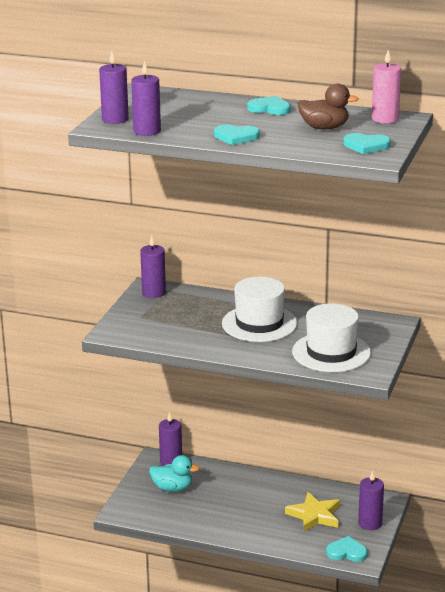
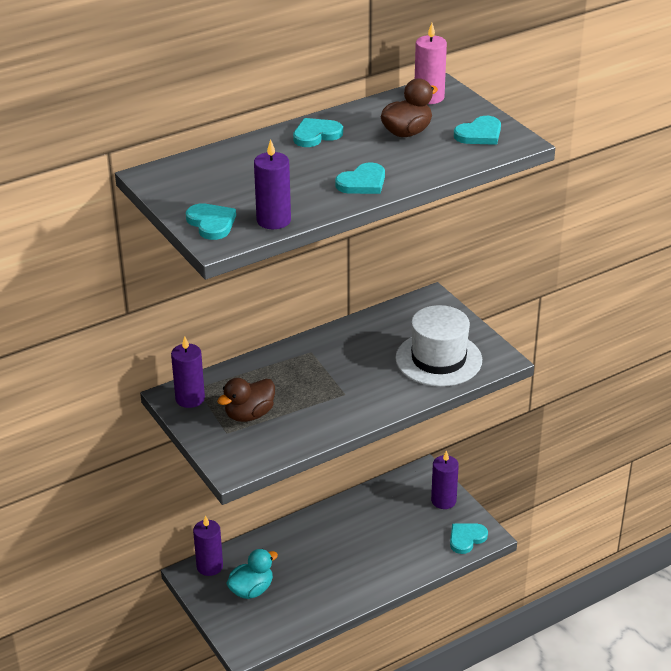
camera: 50 degrees left, 10 degrees up
purple candle [99,51,129,124] -> turquoise heart [186,203,236,240]
white hat [222,277,297,342] -> none
yellow star [285,492,340,532] -> none
none -> brown duck [217,378,275,422]

